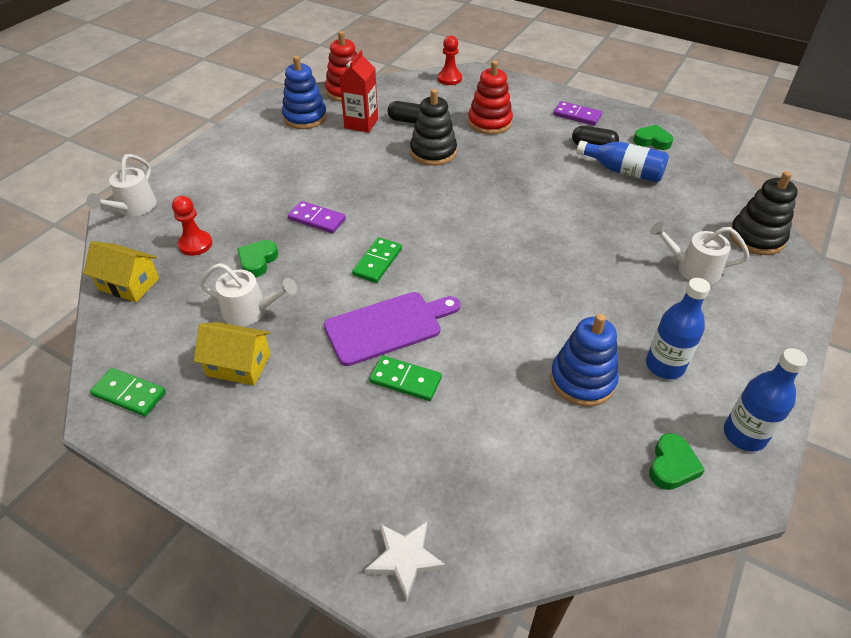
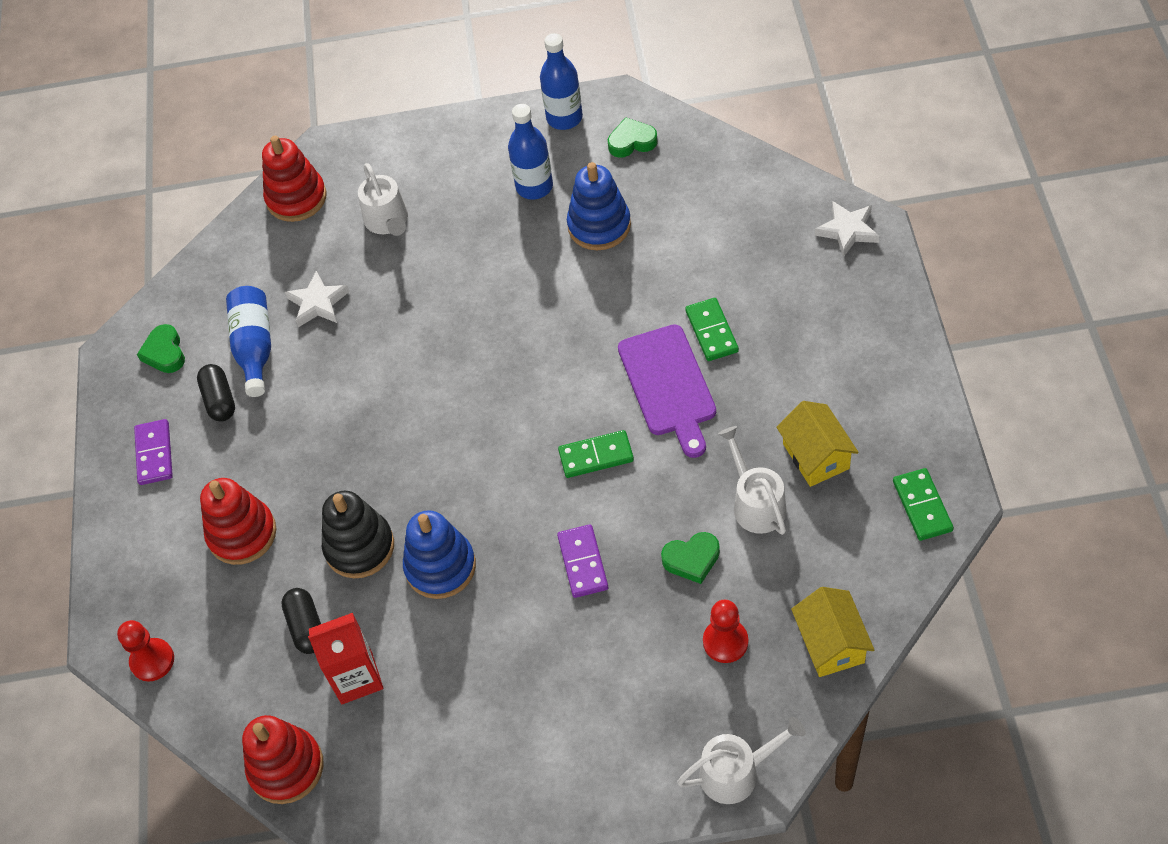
camera: 120 degrees left, 10 degrees up
blue stacking toy [282,56,327,129] -> blue stacking toy moved to [403,510,476,599]
purple cutting board [324,292,460,366] -> purple cutting board turned 135 degrees counterclockwise [618,324,716,458]
black stacking toy [729,171,798,255] -> red stacking toy [262,136,326,222]
none -> white star [285,271,349,327]

